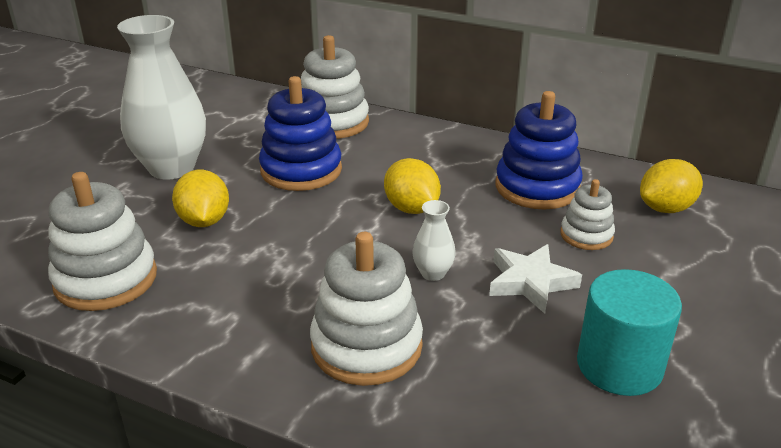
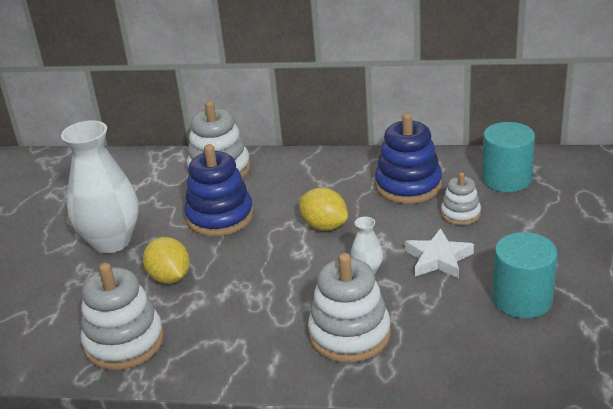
camera: 15 degrees left, 0 degrees up
yellow lemon [640,159,703,213] -> turquoise cylinder [482,122,535,192]

